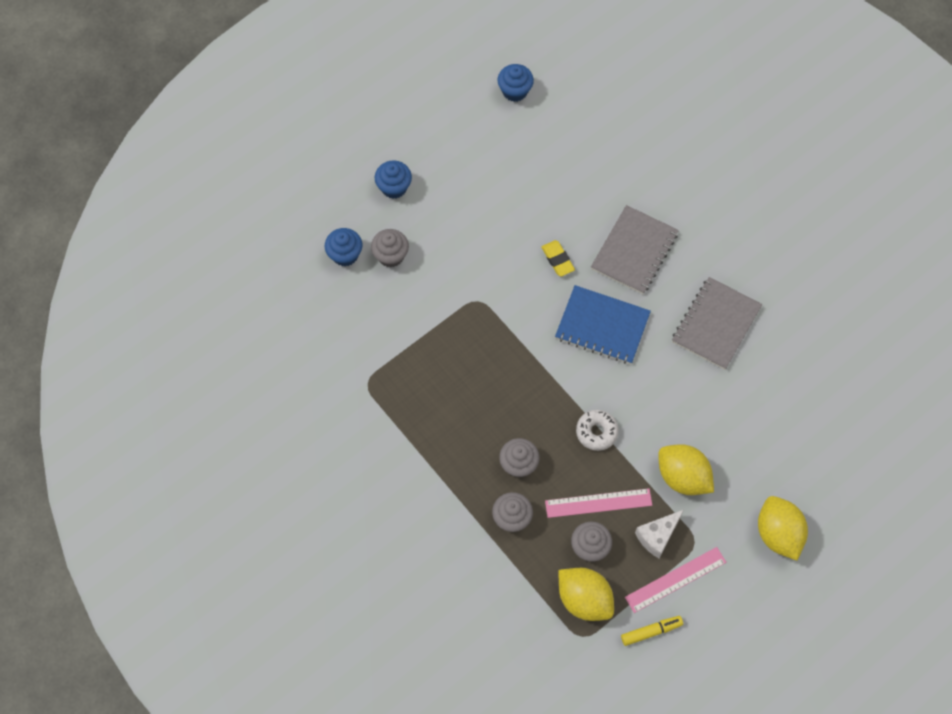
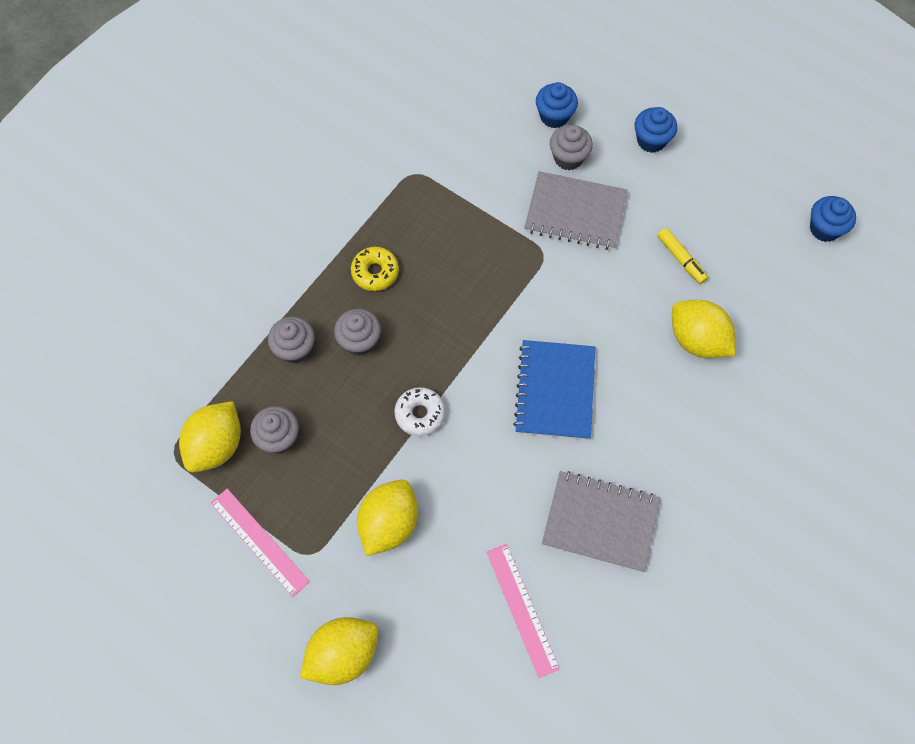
camera: 75 degrees right, 0 degrees up
yellow eraser [541,240,575,277] -> none
pink ruler [545,488,652,518] -> pink ruler moved to [486,544,560,678]
grey notebook [591,205,679,294] -> grey notebook moved to [524,171,628,250]
yellow marker [621,616,683,646] -> yellow marker moved to [657,228,708,284]
white cheese [635,510,684,558] -> none
none -> yellow donut [351,247,399,291]
none -> yellow lemon [672,300,736,358]

